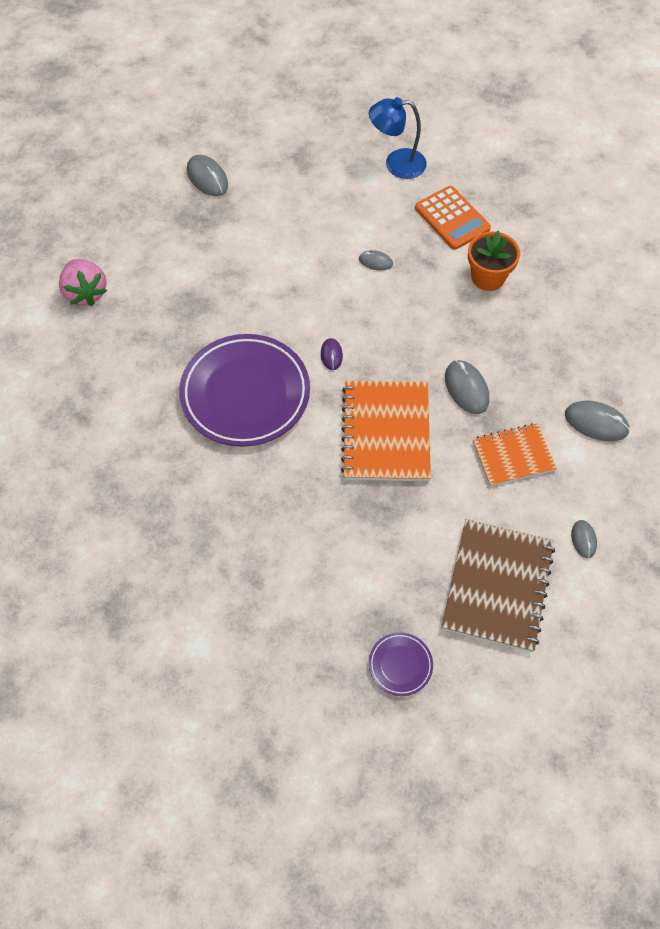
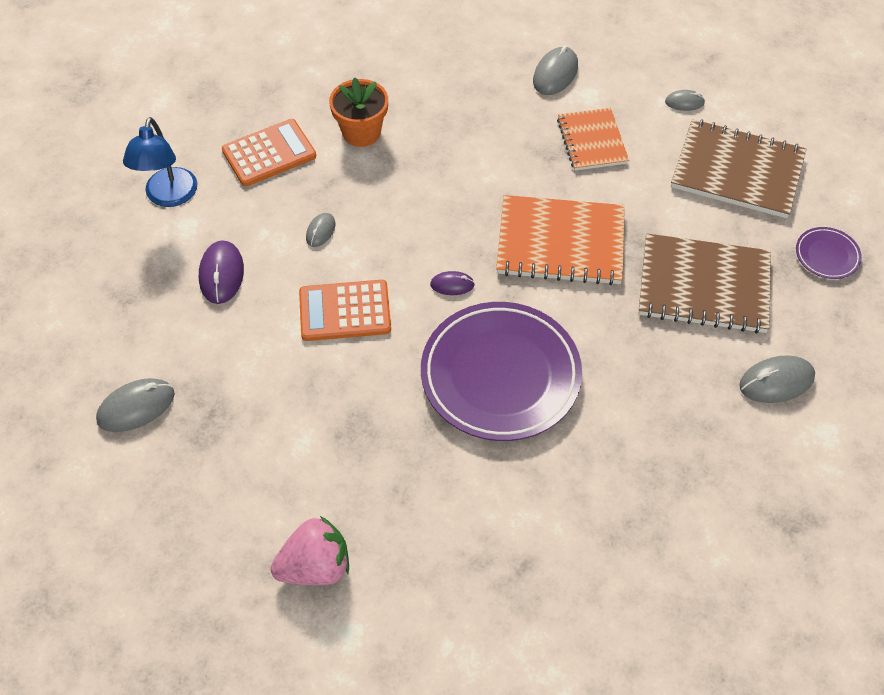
camera: 85 degrees left, 5 degrees down
grey mouse [445,360,489,414] -> grey mouse moved to [739,355,815,403]
none -> purple mouse [199,240,244,304]
none -> orange calculator [299,280,391,341]
none -> brown notebook [638,234,771,334]

